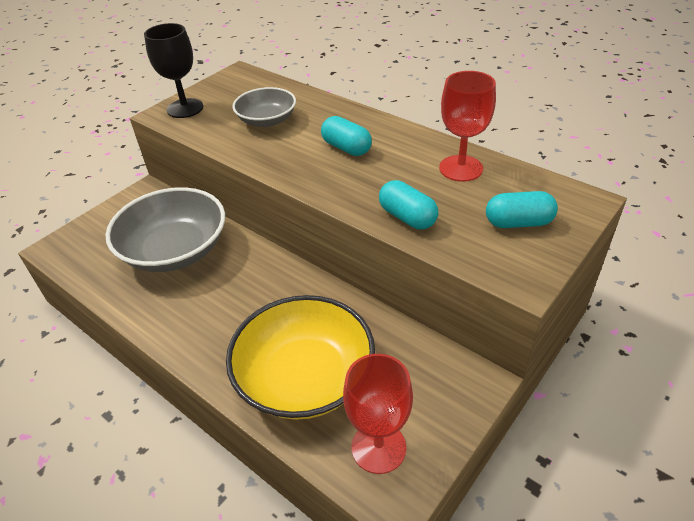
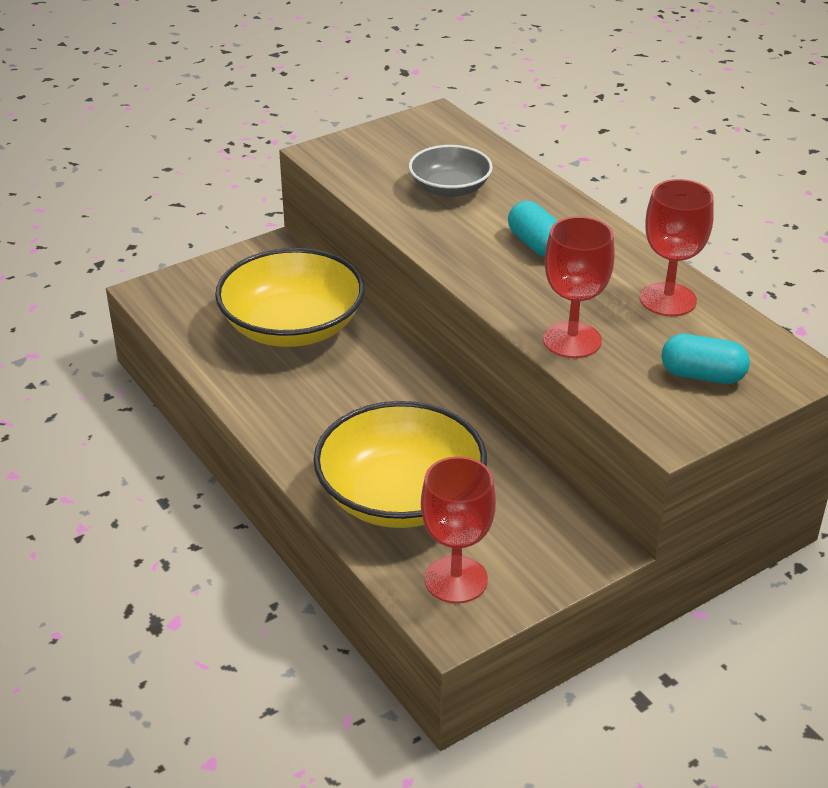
camera: 15 degrees right, 5 degrees down
grey bowl [105,187,225,272] -> yellow bowl [215,248,365,347]
black goblet [144,23,203,118] -> none
turquoise capsule [379,180,438,229] -> red goblet [543,216,615,358]

